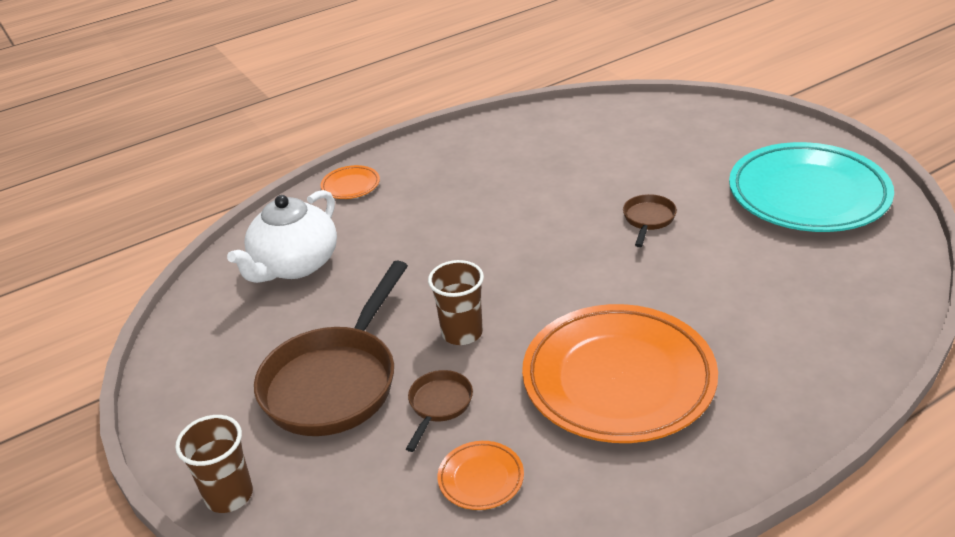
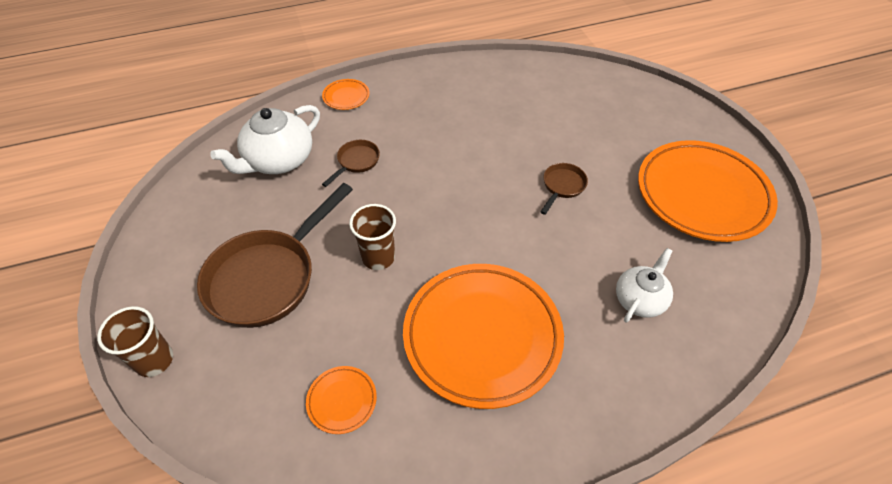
camera: 10 degrees right, 15 degrees up
brown pan [406,370,473,452] -> brown pan moved to [322,140,380,187]
turquoise plate [729,142,894,232] -> orange plate [638,140,778,242]
none -> white teapot [616,248,673,322]

